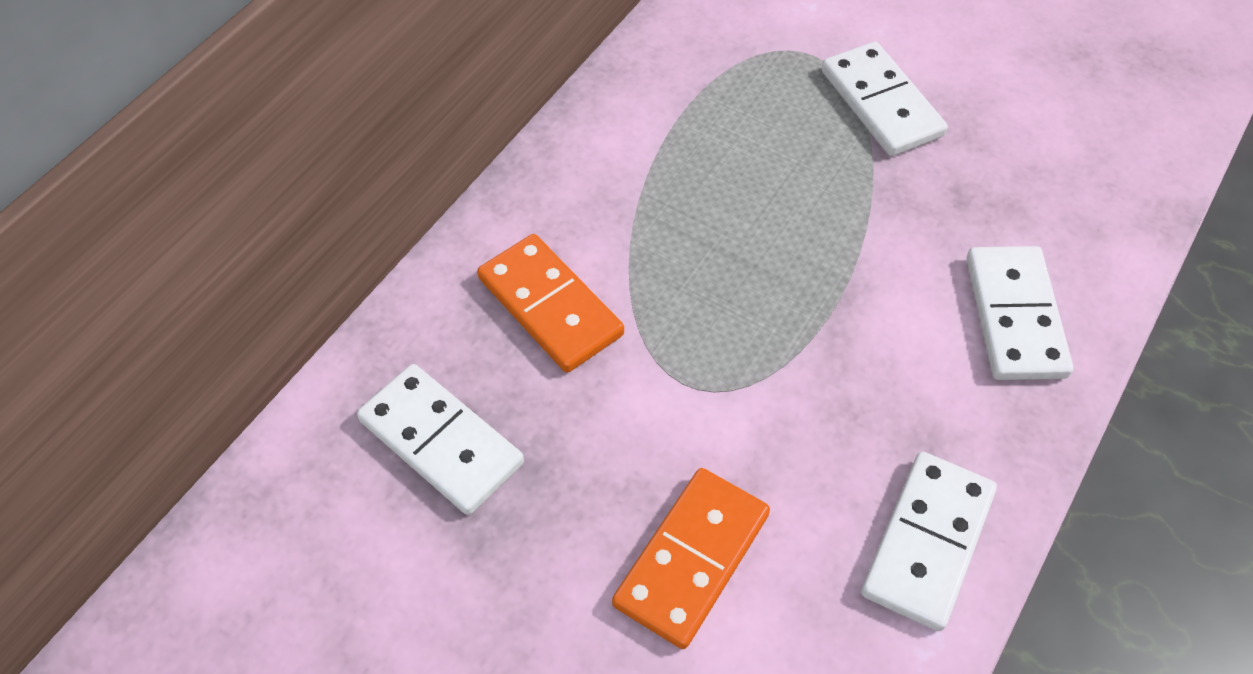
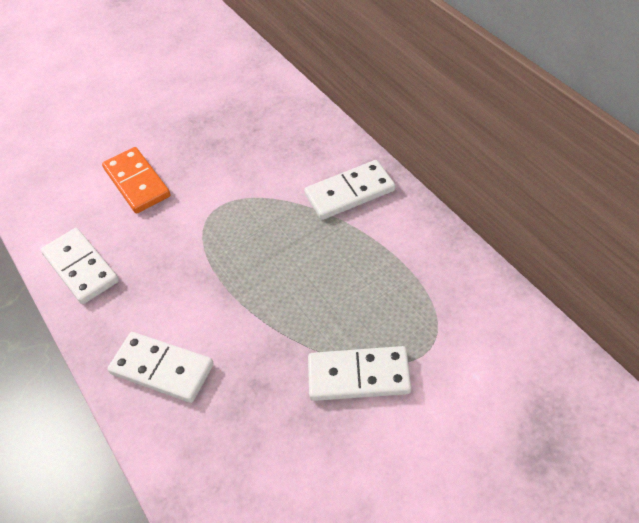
camera: 120 degrees right, 5 degrees down
white domino [357,364,524,515] -> white domino moved to [304,160,395,220]
orange domino [477,234,624,373] -> none

